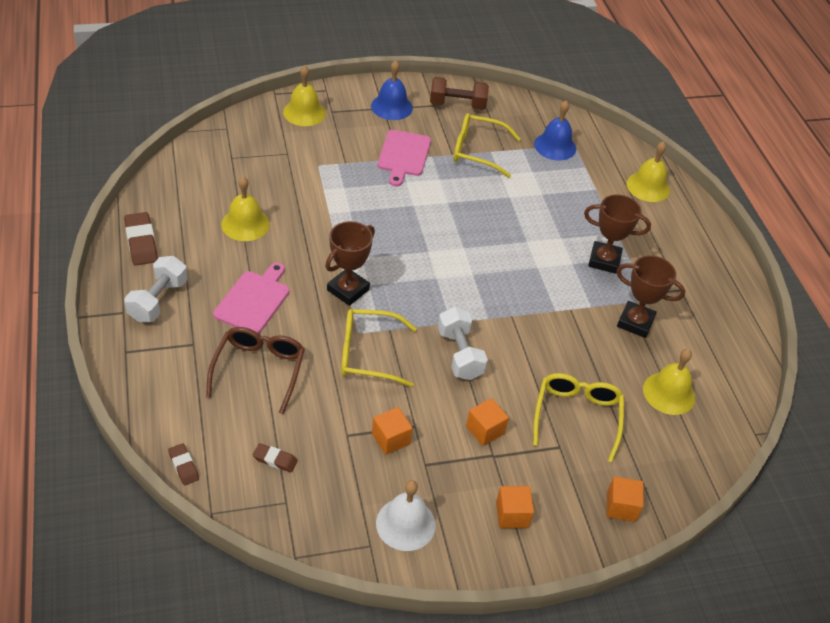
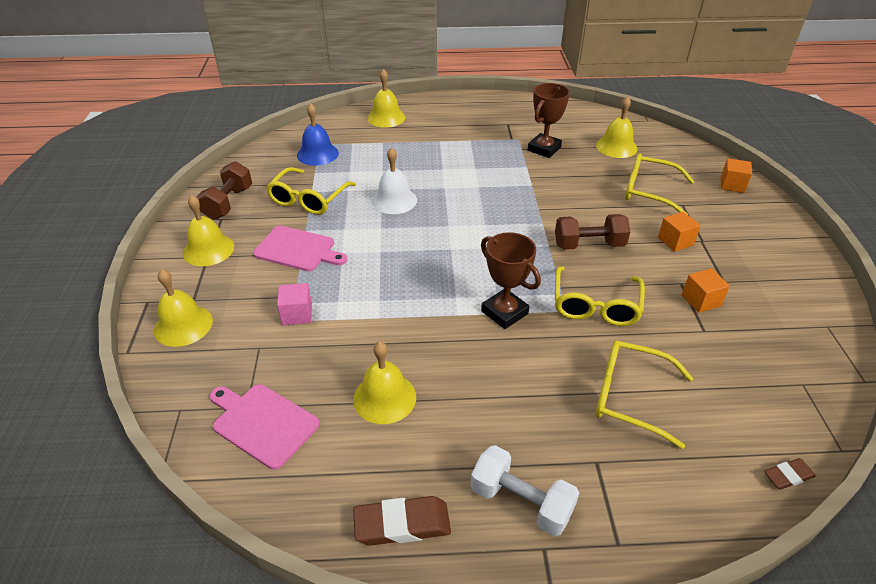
camera: 75 degrees left, 5 degrees down
brown glasses [206,327,305,414] -> yellow glasses [595,340,693,449]
pink cutting board [213,263,290,334] -> pink cutting board moved to [210,384,320,470]
brown eraser [253,443,298,473] -> none
blue bell [371,60,413,120] -> yellow bell [183,195,234,266]
white bell [376,480,436,551] -> white bell moved to [372,147,417,214]
white dumbbell [438,307,488,380] -> brown dumbbell [555,214,630,250]
orange cube [496,486,534,528] -> none
brown trophy [584,195,651,274] -> none
none -> pink cube [277,283,312,325]

